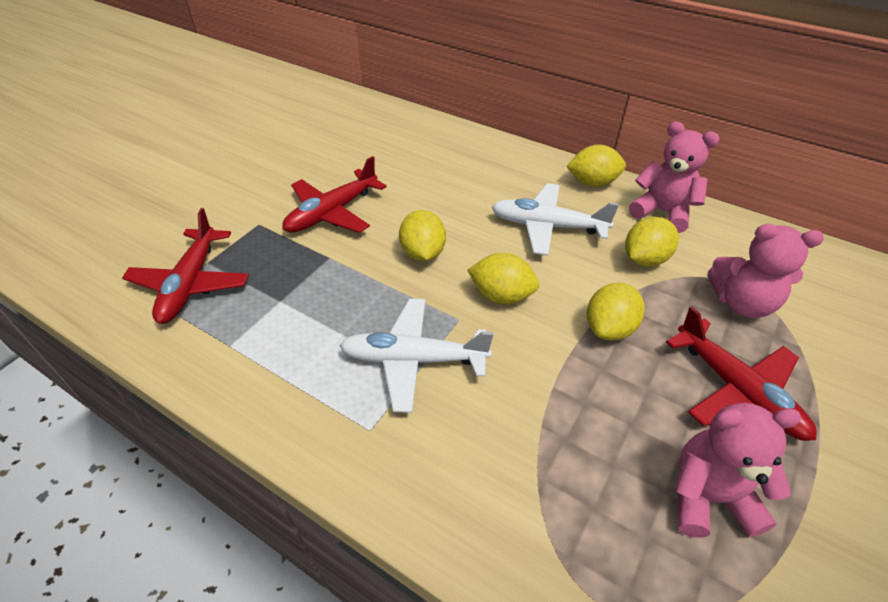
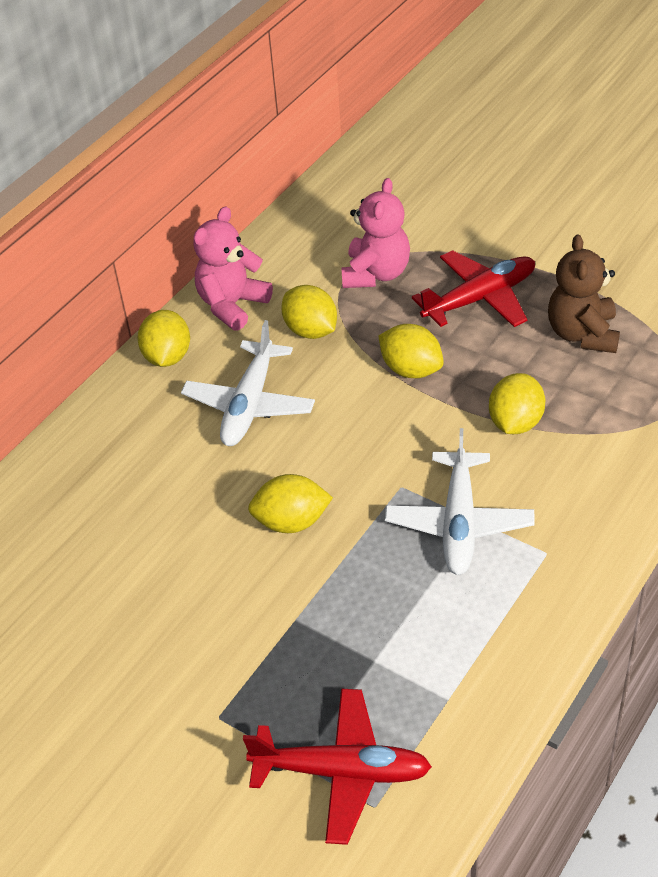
camera: 85 degrees left, 0 degrees up
red plane [282,156,387,233] -> none
yellow lemon [468,253,539,304] -> yellow lemon moved to [489,373,545,434]
pink teddy bear [675,403,802,538] -> brown teddy bear [548,234,620,353]

